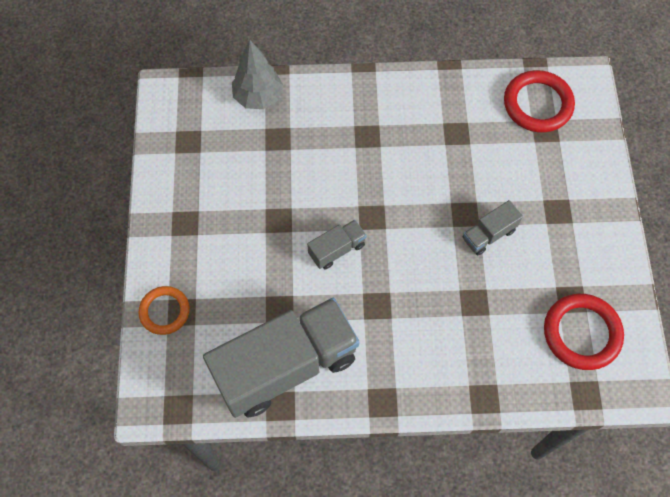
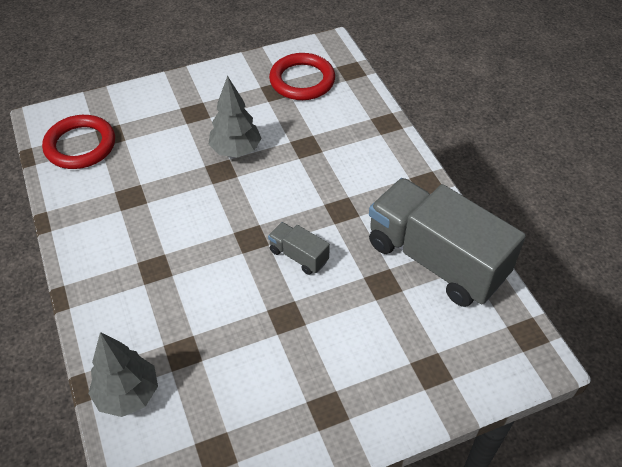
camera: 110 degrees left, 15 degrees down
orange ring [139,286,190,335] -> none
grey truck [463,200,523,255] -> grey tree [208,76,262,157]

